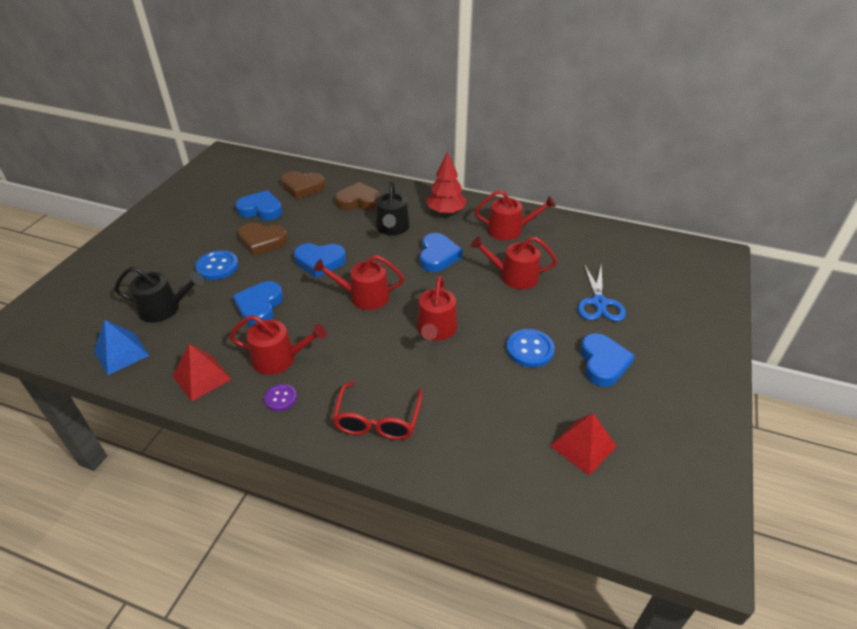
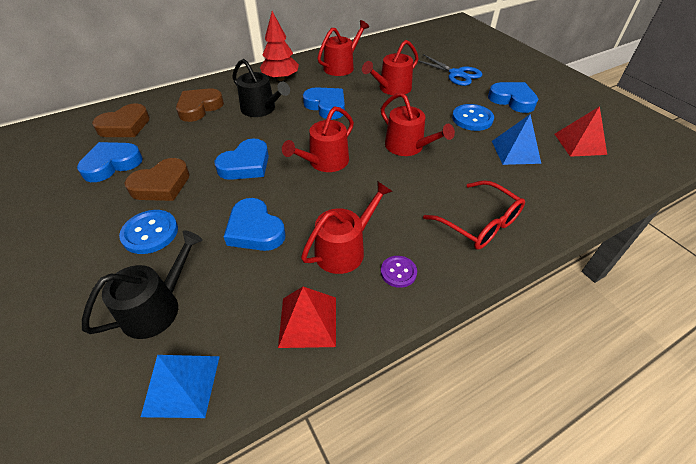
camera: 50 degrees left, 5 degrees up
none -> blue pyramid [492,115,541,165]

